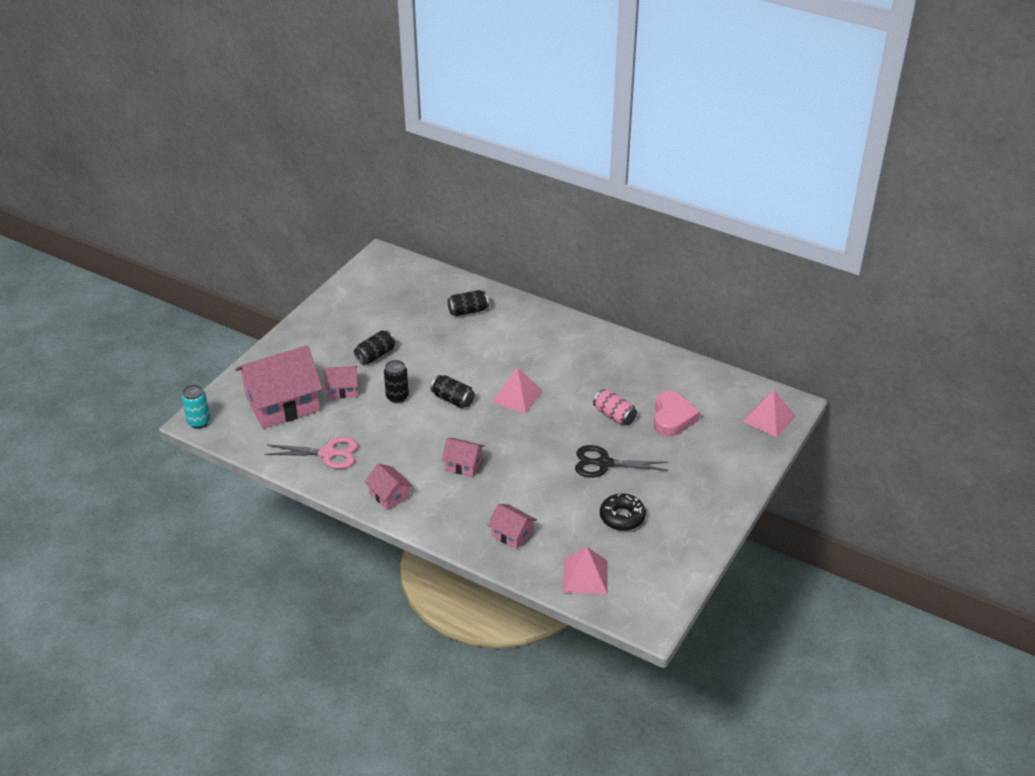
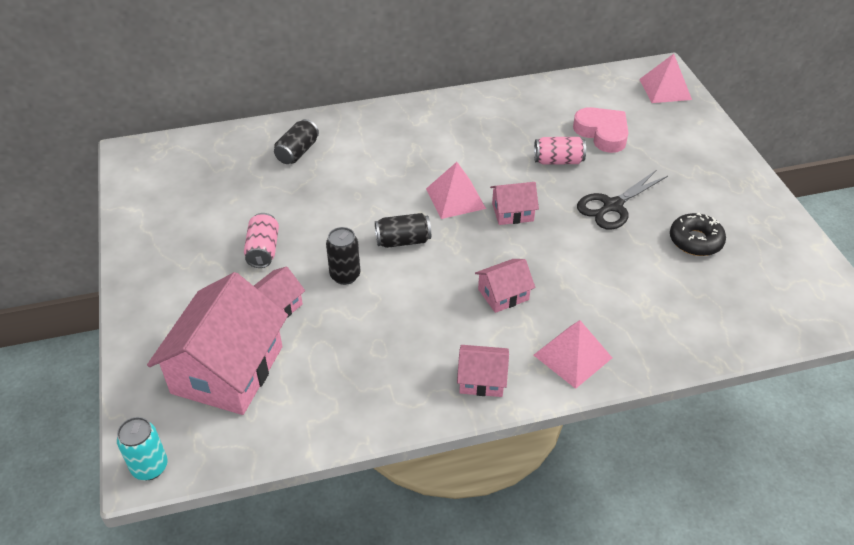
camera: 45 degrees left, 5 degrees up
pink scissors [264,437,358,469] -> none
black can [354,330,396,365] -> pink can [244,213,279,268]
pink house [487,504,537,550] -> pink house moved to [490,182,539,225]
pink pyramid [563,547,608,594] -> pink pyramid moved to [534,320,612,389]

